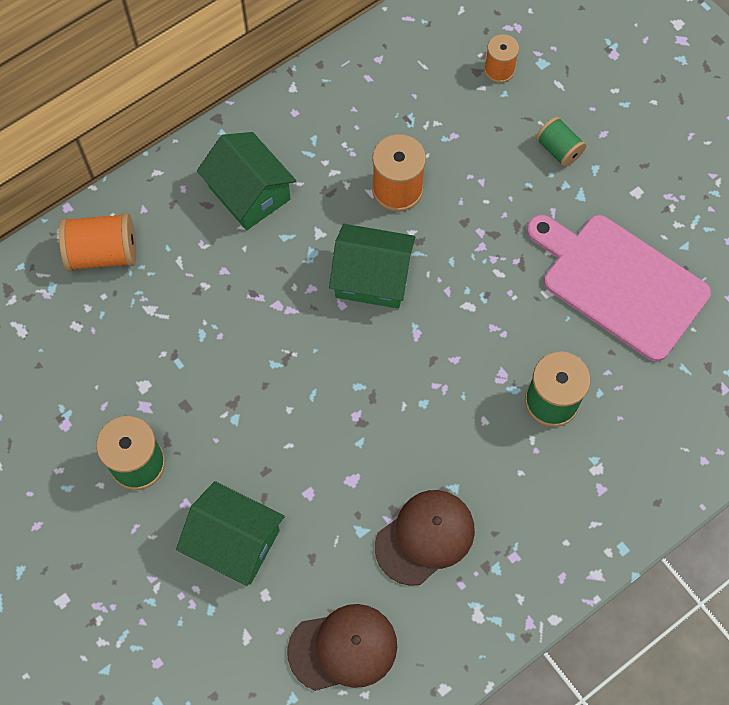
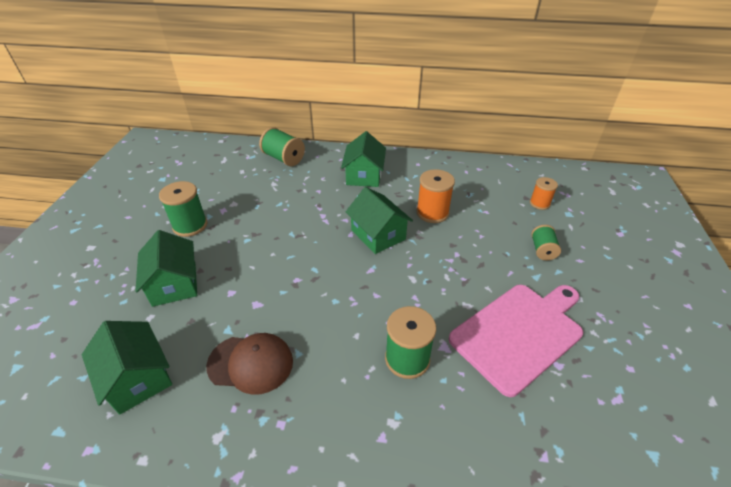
camera: 45 degrees right, 25 degrees down
orange spool [59,213,136,272] -> green spool [259,127,305,166]
brown cap [287,604,397,691] -> green house [82,321,172,415]
pink cutting board [527,215,711,362] -> pink cutting board turned 60 degrees clockwise [449,285,583,397]

